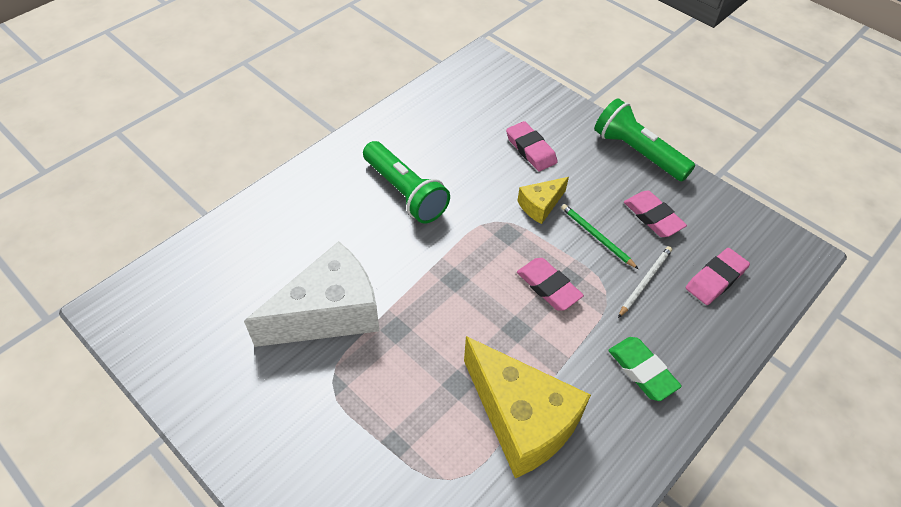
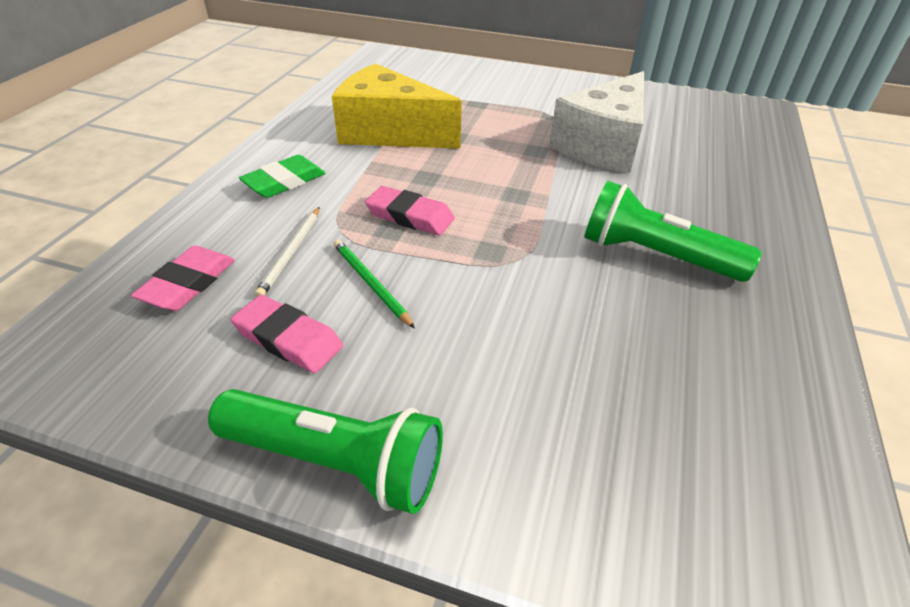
camera: 155 degrees right, 10 degrees down
pink eraser [506,121,558,171] -> none
yellow cheese [518,177,569,224] -> none
green pencil [561,204,638,269] -> green pencil turned 150 degrees counterclockwise [334,240,415,329]
green eraser [608,337,682,401] -> green eraser turned 75 degrees counterclockwise [239,155,326,198]

